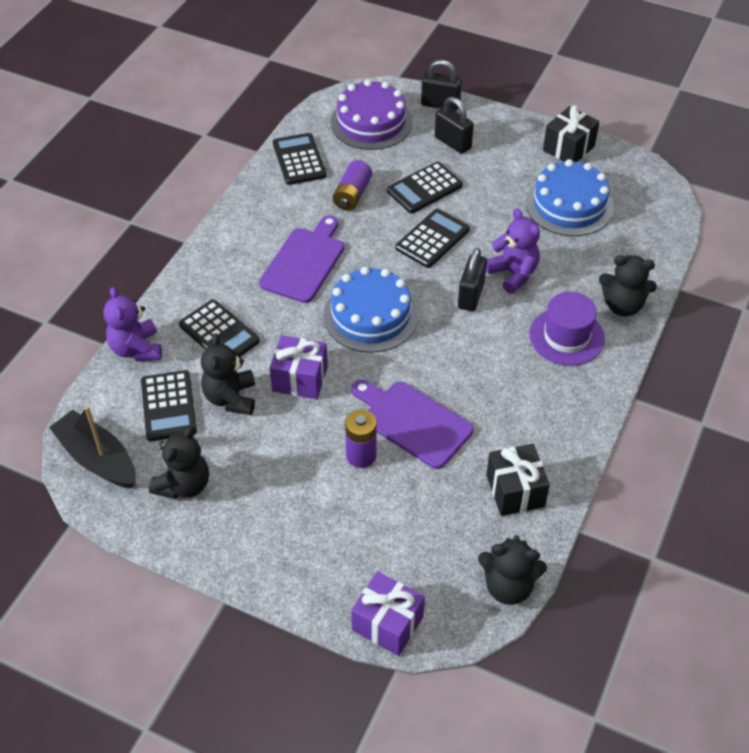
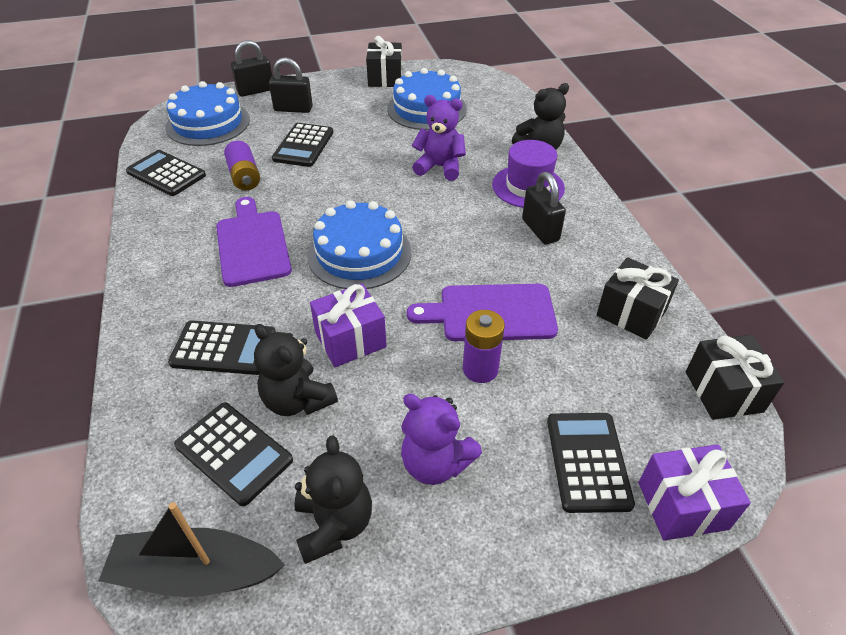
camera: 40 degrees left, 5 degrees down
purple teddy bear [103,287,162,361] -> purple teddy bear moved to [401,394,482,485]
purple cake [330,79,412,150] -> blue cake [165,81,250,146]
black calculator [396,209,470,268] -> black calculator moved to [547,413,635,513]
black padlock [458,248,487,311] -> black padlock moved to [522,172,566,245]
black teddy bear [478,536,547,605] -> black gift [686,335,785,420]

